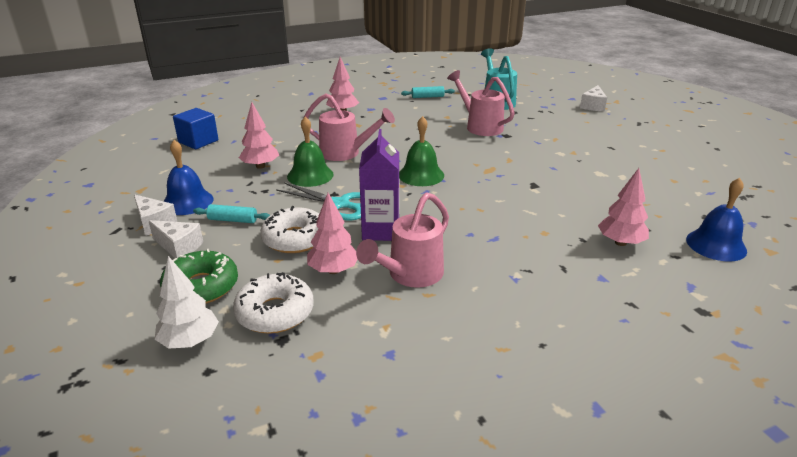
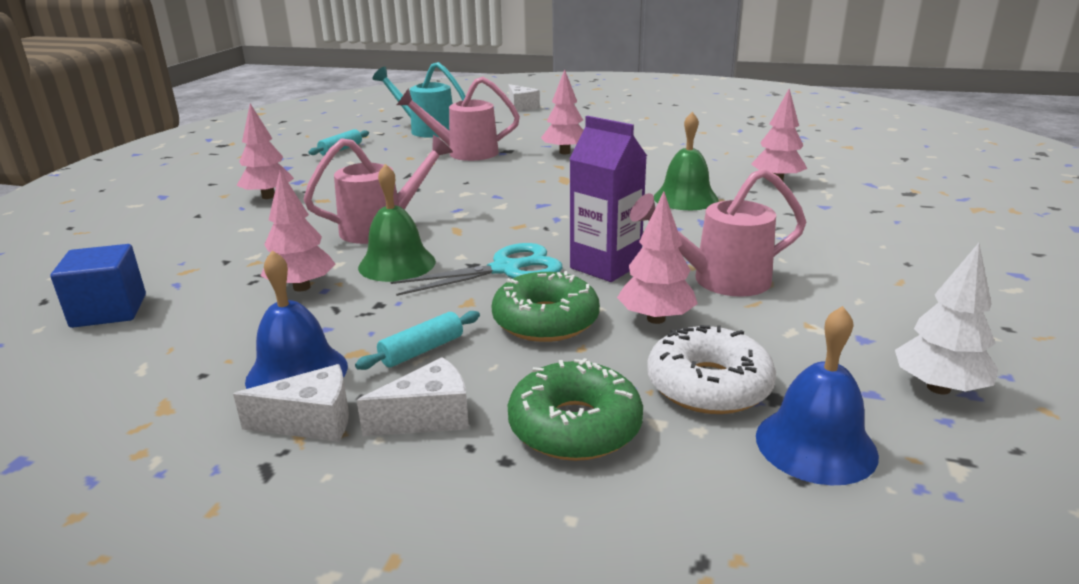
camera: 50 degrees left, 5 degrees down
white tree [155,256,219,349] -> white tree moved to [895,243,998,395]
white donut [260,206,319,253] -> green donut [492,271,600,342]
pink watering can [356,192,449,288] -> pink watering can turned 90 degrees clockwise [630,168,806,297]
green bell [399,116,444,186] -> green bell moved to [654,112,719,210]
blue bell [686,178,747,262] -> blue bell moved to [756,306,879,485]
none -> pink tree [541,69,584,154]

